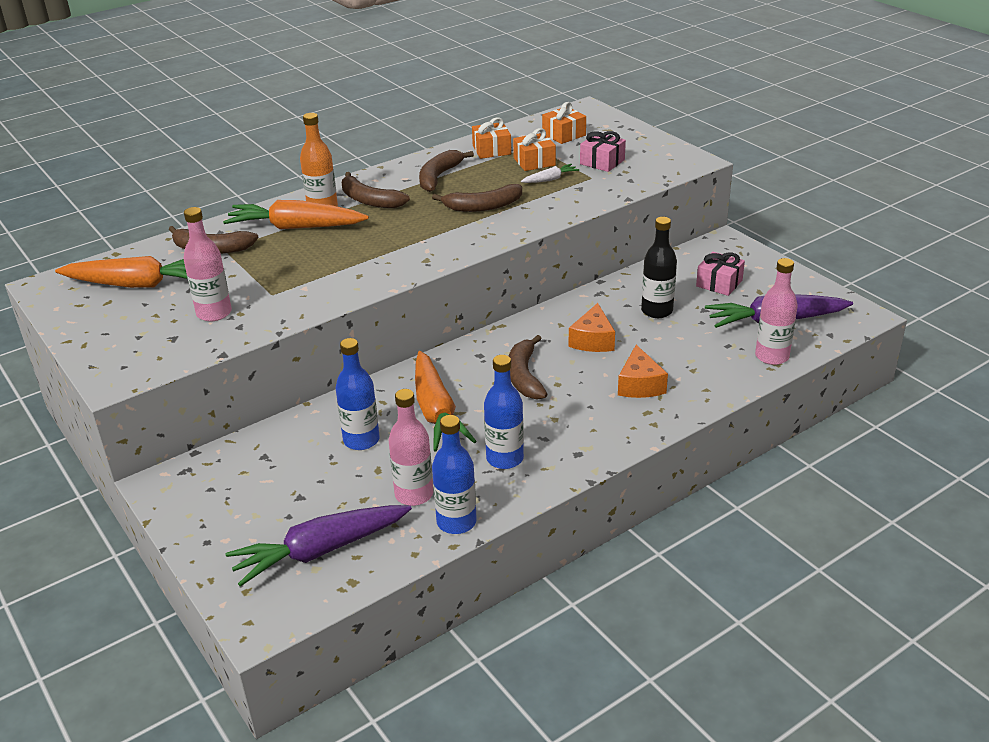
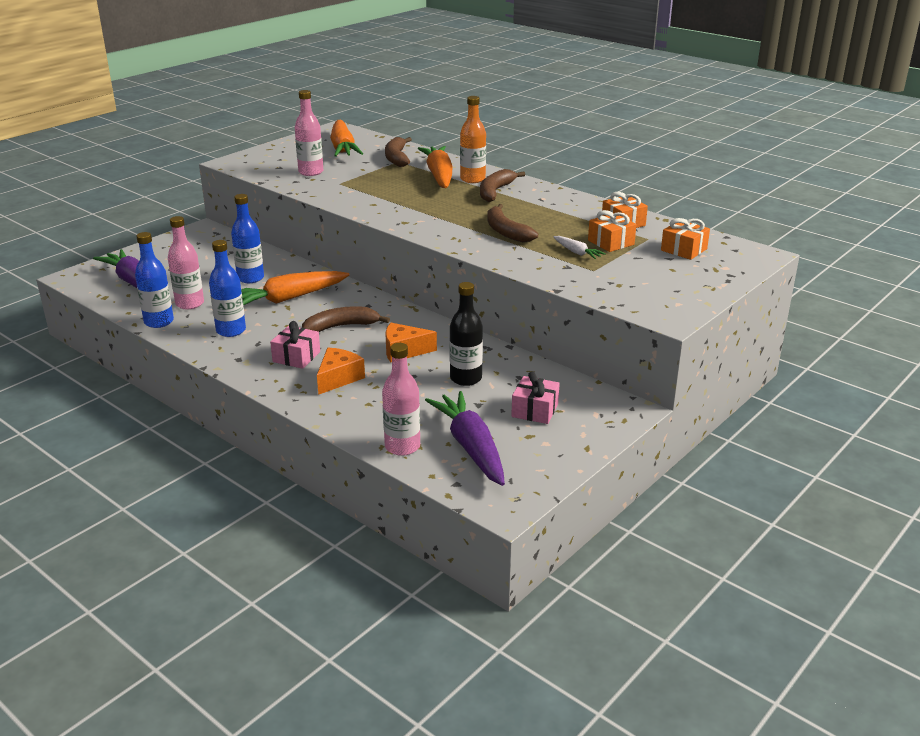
camera: 75 degrees right, 5 degrees down
brown banana [419,150,474,192] -> none
pink gift [580,131,626,172] -> pink gift moved to [270,321,320,369]
orange cheese [618,345,668,398] -> orange cheese turned 135 degrees clockwise [317,348,365,395]

